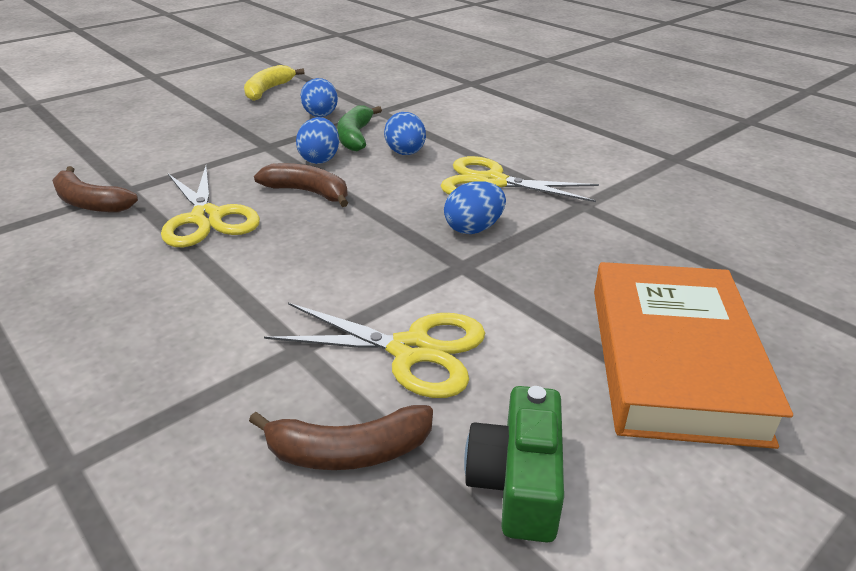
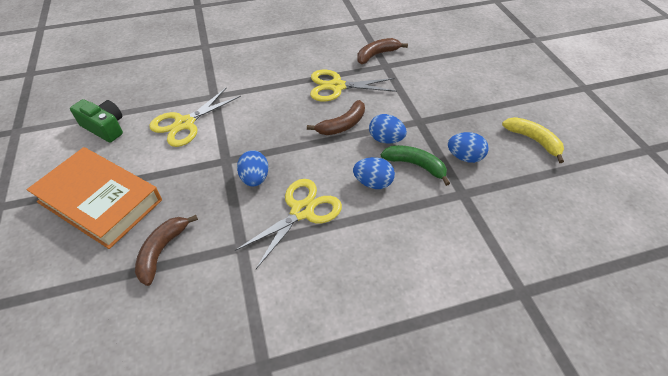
camera: 115 degrees right, 15 degrees up
brown banana [249,405,433,470] -> brown banana moved to [135,215,198,286]

